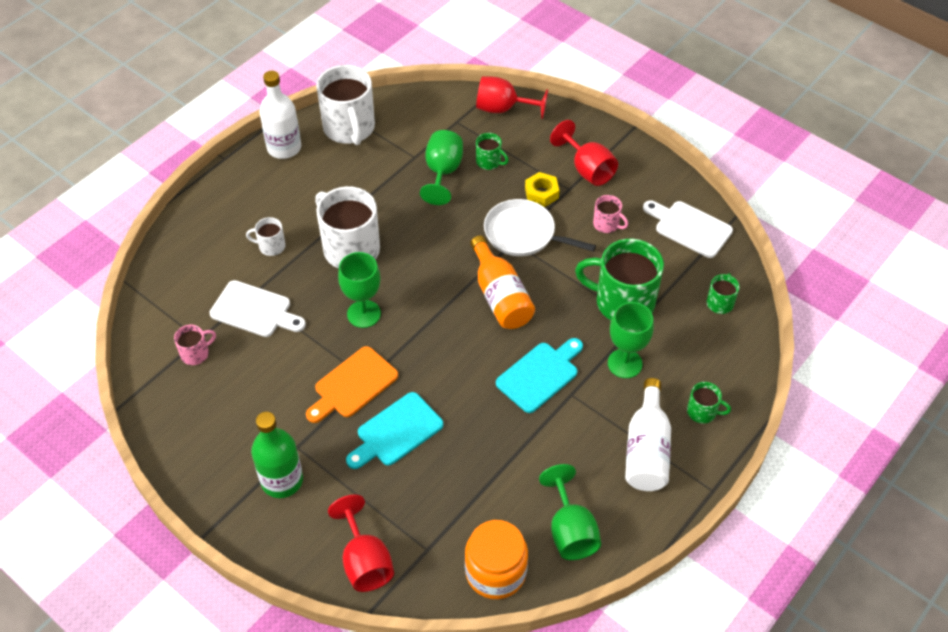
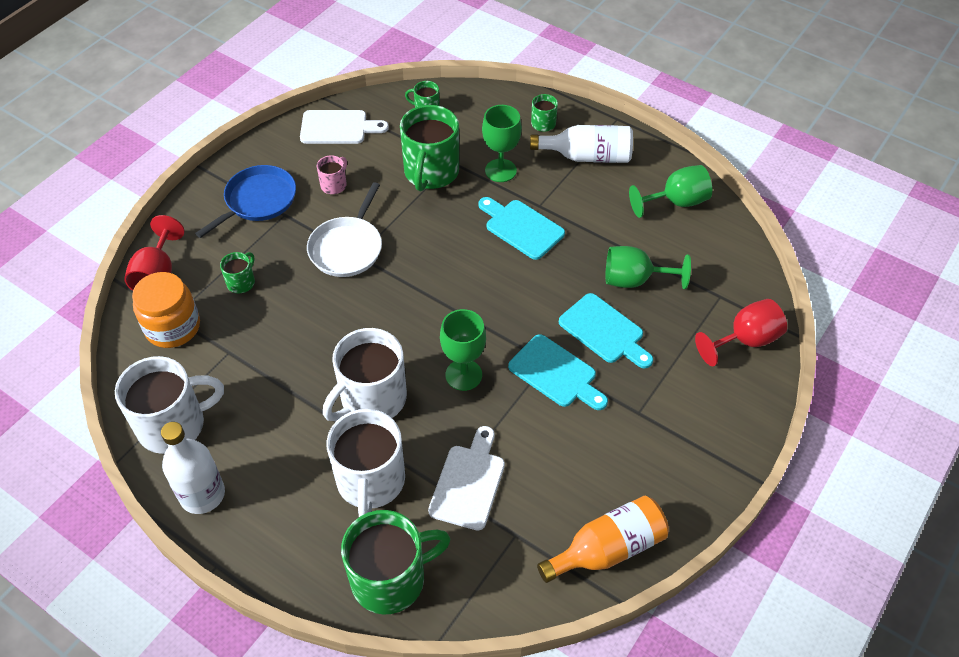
camera: 95 degrees left, 0 degrees up
pink mug [174,325,216,365] -> none
white mug [246,217,286,256] -> white mug [326,409,405,517], size x2.14
green bottle [251,412,303,498] -> none
orange cutting board [306,346,398,423] -> turquoise cutting board [508,334,608,410]
green goblet [420,130,463,205] -> green goblet moved to [606,246,691,289]
orange jar [465,520,528,599] -> orange jar moved to [132,272,200,348]
orange bottle [470,235,535,329] -> orange bottle moved to [537,496,669,583]
yellow nut [525,172,559,207] -> none
red goblet [550,120,618,186] -> blue pan [195,165,296,238]
white cutting board [643,200,733,258] -> white cutting board turned 120 degrees counterclockwise [300,110,389,144]
none -> green mug [341,510,450,615]

